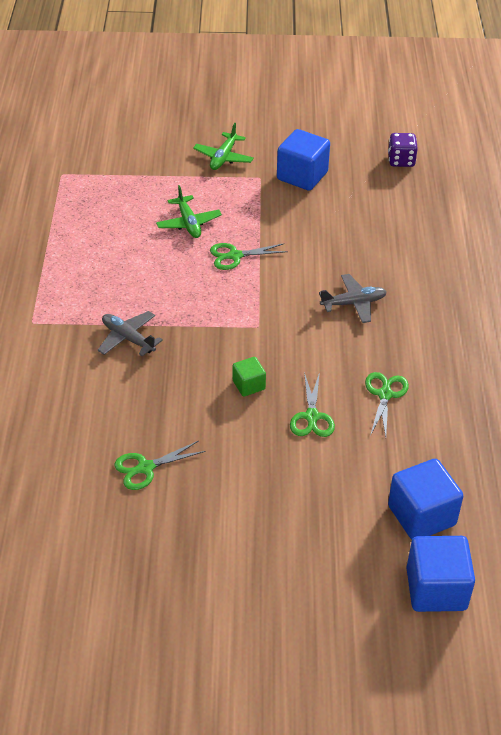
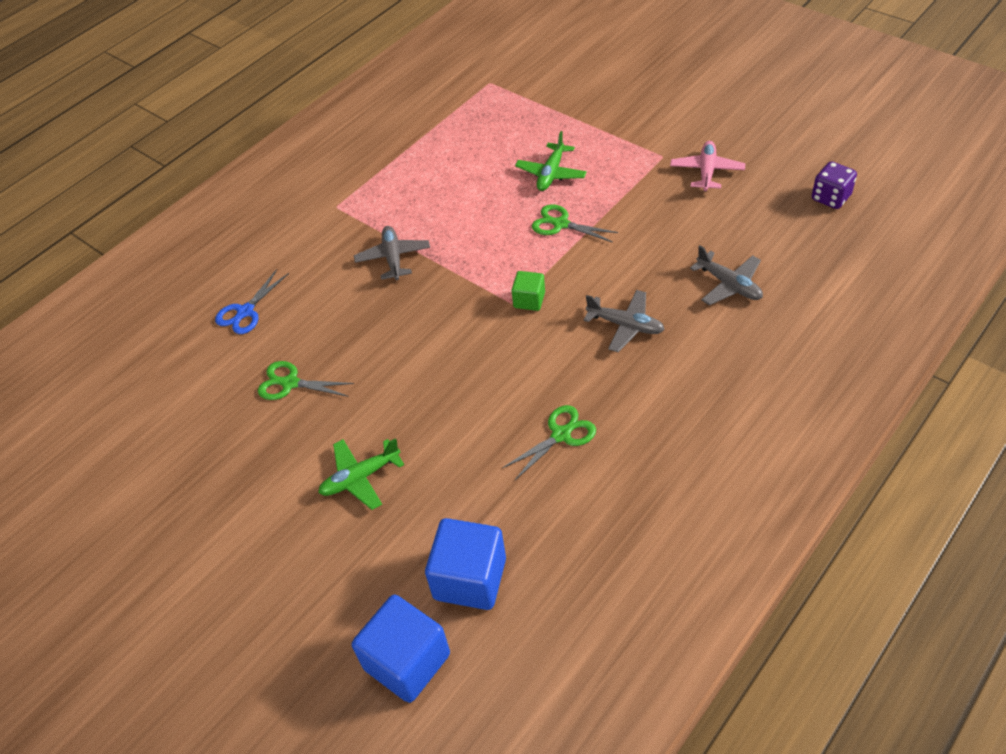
camera: 45 degrees right, 5 degrees up
green plane [193,123,254,170] -> green plane moved to [318,438,404,510]
green cube [233,357,266,397] -> green cube moved to [512,271,545,311]
blue cube [277,129,330,191] -> pink plane [670,141,745,192]
green scissors [290,372,335,437] -> none
none -> blue scissors [215,269,289,334]
none -> grey plane [690,245,763,305]

